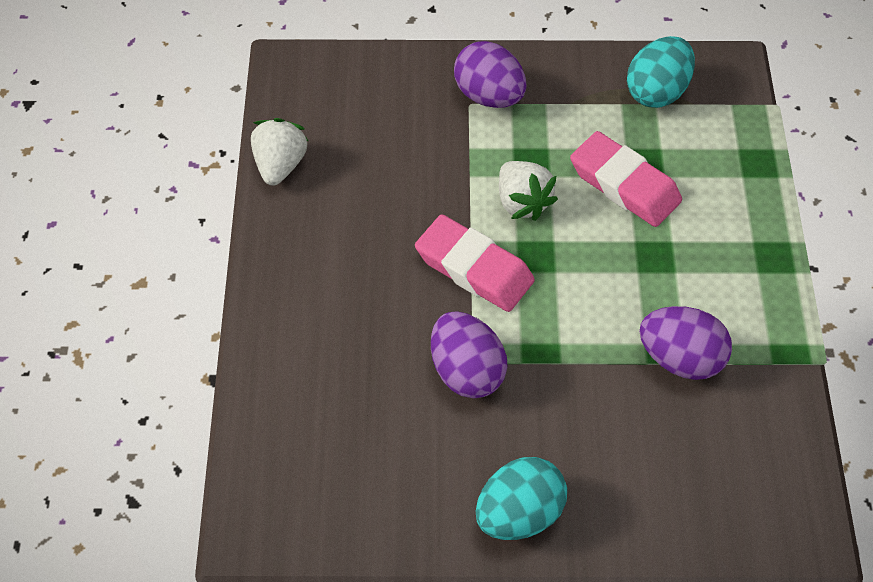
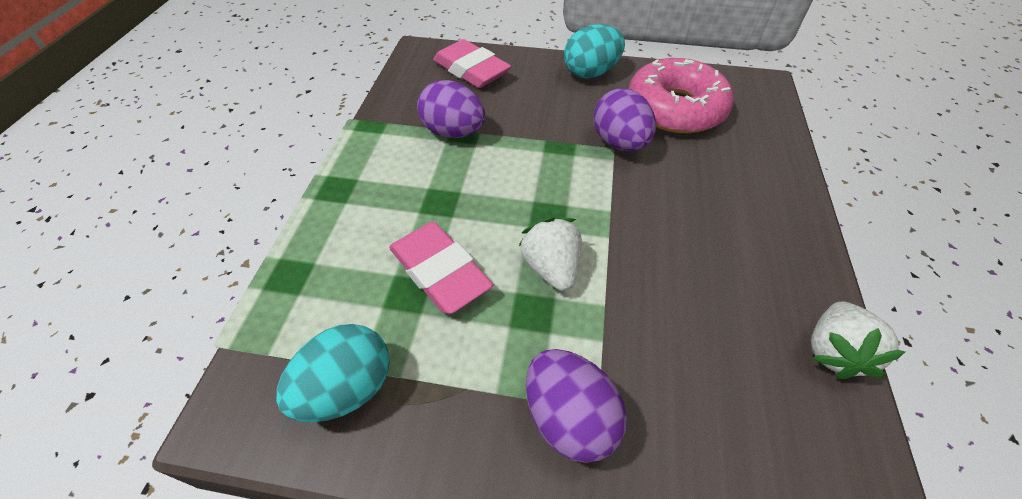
camera: 170 degrees left, 5 degrees down
pink eraser [415,214,535,312] -> pink eraser moved to [433,39,511,88]
none -> pink donut [629,58,734,133]

